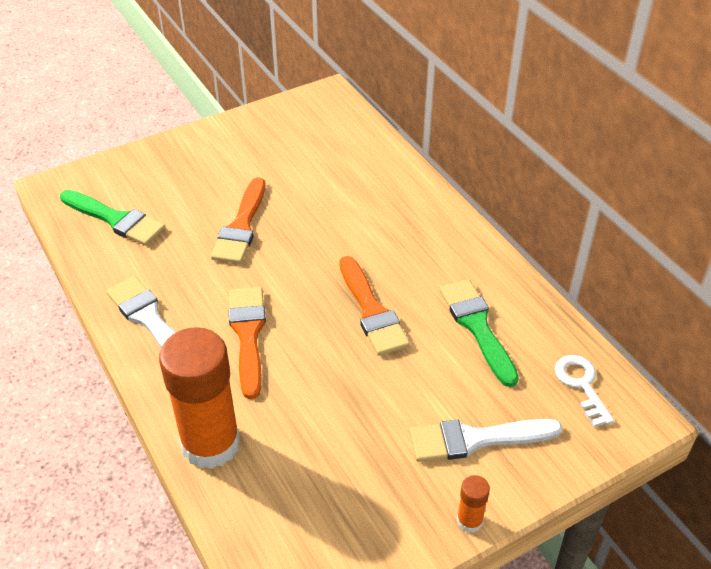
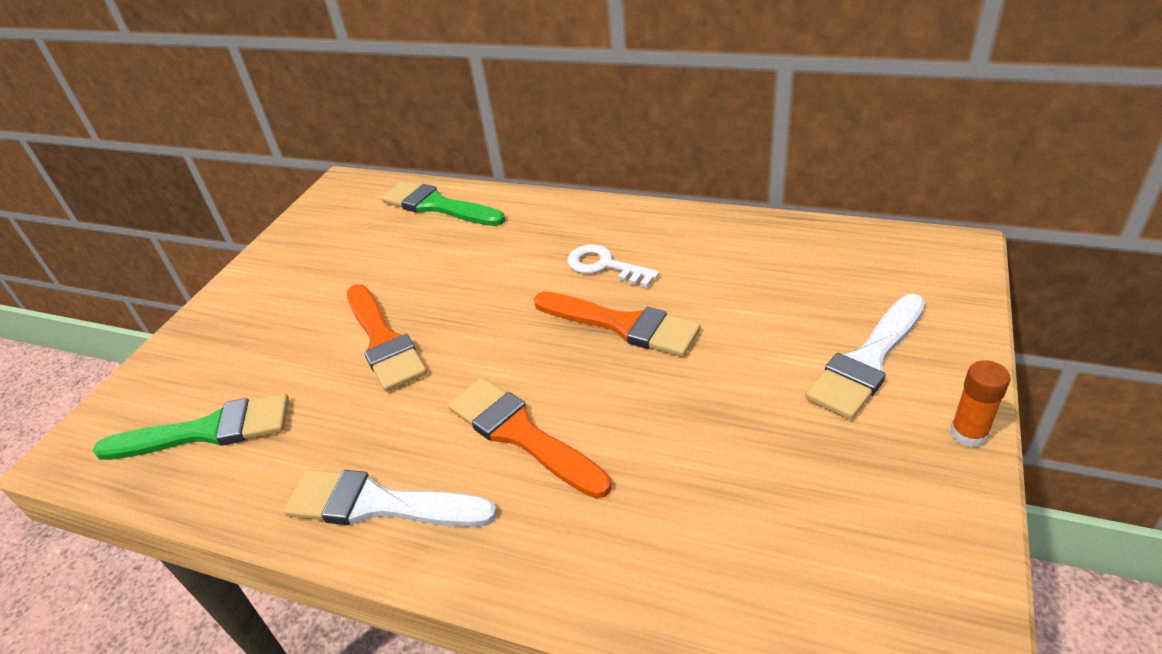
camera: 35 degrees left, 5 degrees down
orange glue stick [159,327,240,469] -> none
green brush [440,279,519,387] -> green brush moved to [381,181,505,226]
white key [555,355,614,427] -> white key moved to [567,244,660,288]

